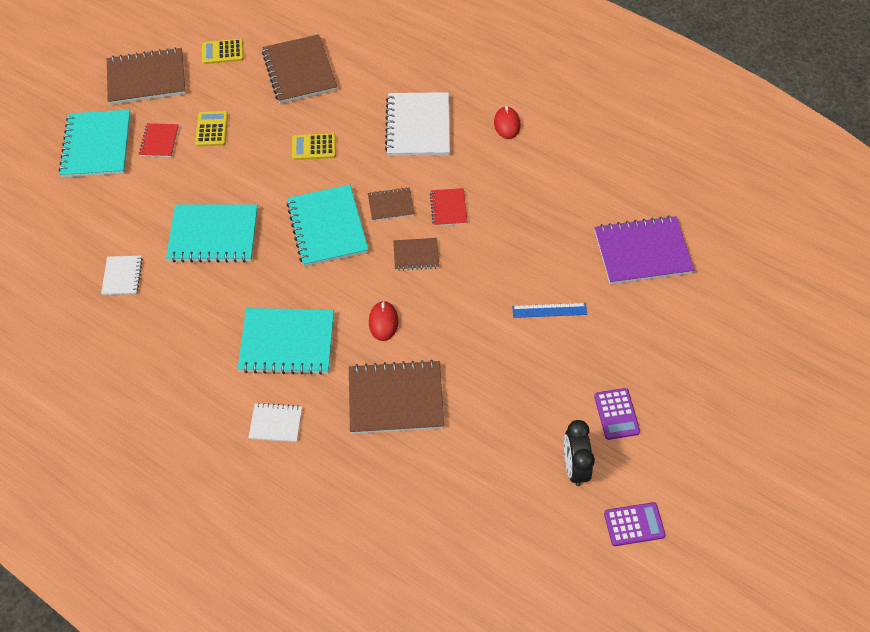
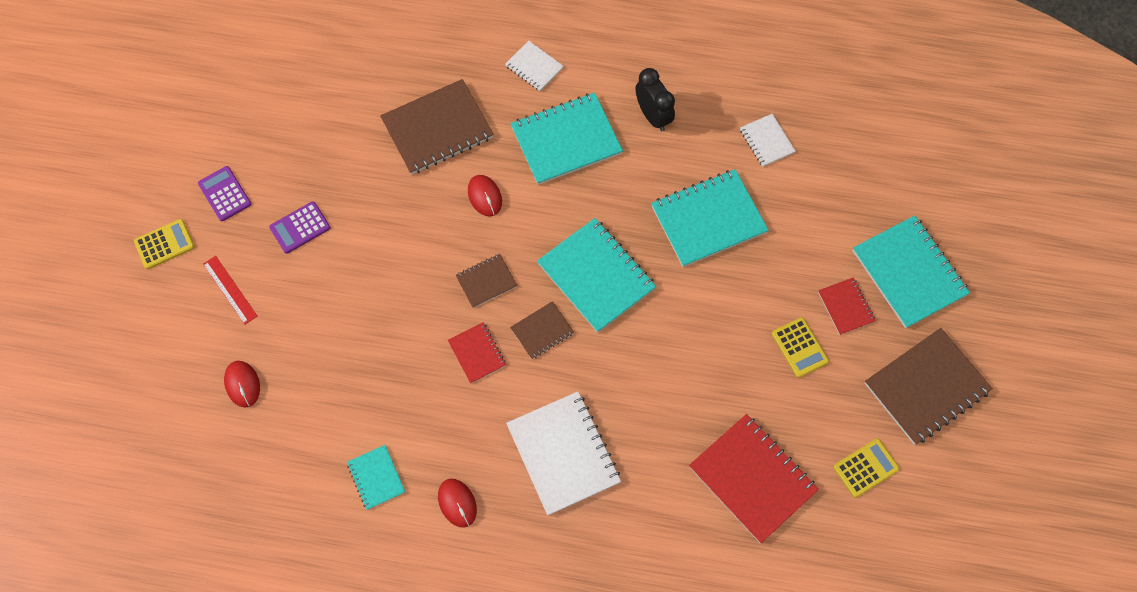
camera: 155 degrees right, 10 degrees up
white notebook [248,403,302,442] -> white notebook turned 60 degrees clockwise [505,41,564,91]
brown notebook [262,34,337,104] -> red notebook [689,414,819,543]
yellow calculator [292,133,336,160] -> yellow calculator moved to [134,219,195,269]
blue ruler [512,303,587,318] -> none
black clock [564,420,595,486] -> black clock moved to [636,68,675,131]
purple notebook [595,216,695,284] -> red mouse [224,361,260,408]
purple calculator [604,502,665,546] -> purple calculator moved to [269,201,330,254]
none -> red ruler [203,256,258,324]
none -> turquoise notebook [347,445,405,510]

